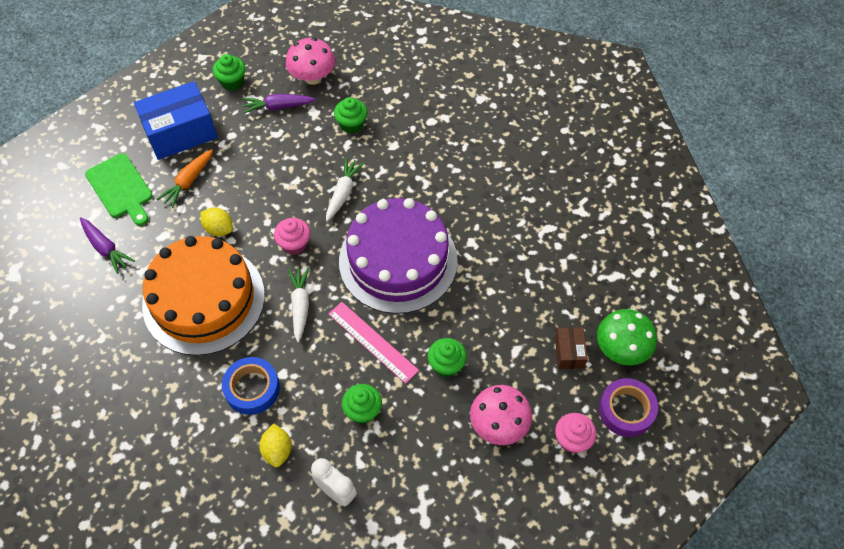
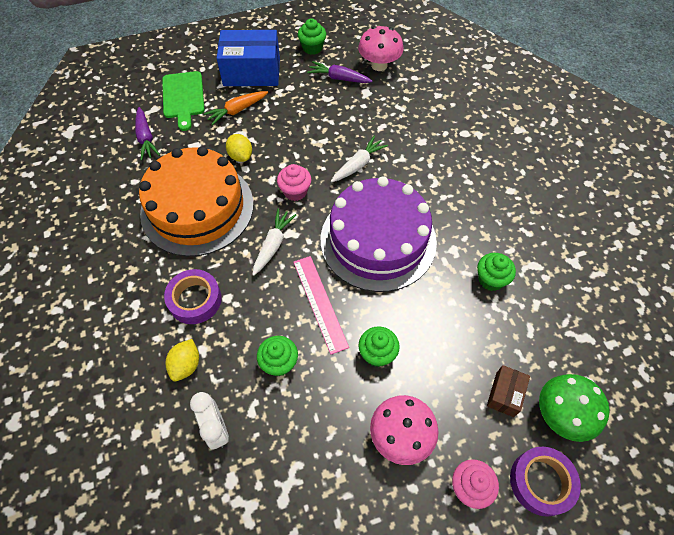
camera: 25 degrees right, 0 degrees up
blue tape [222,357,280,415] -> purple tape [164,269,222,324]
green cupcake [334,97,368,134] -> green cupcake moved to [477,253,516,291]

